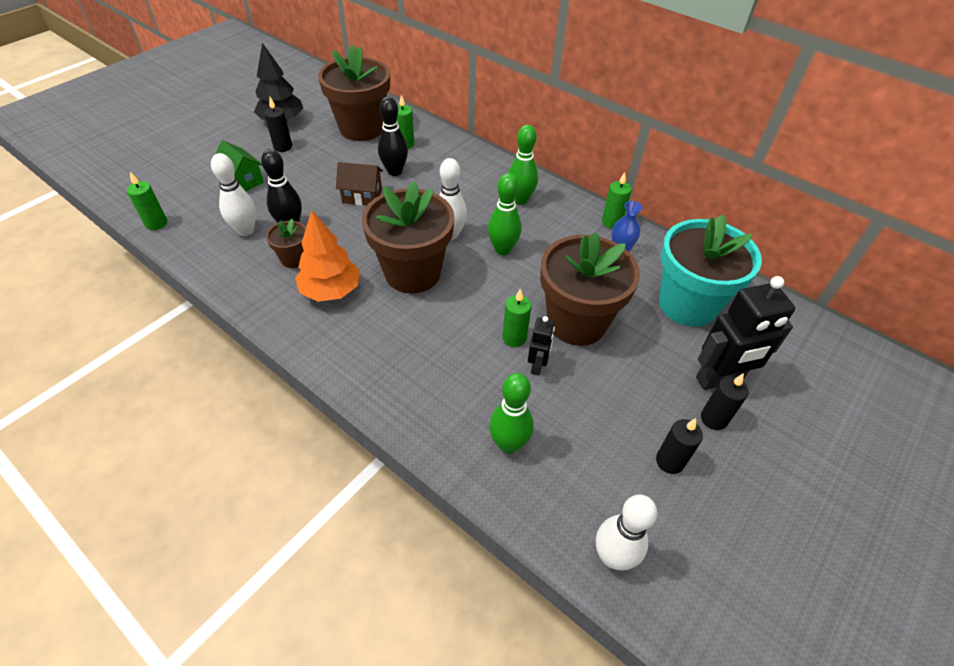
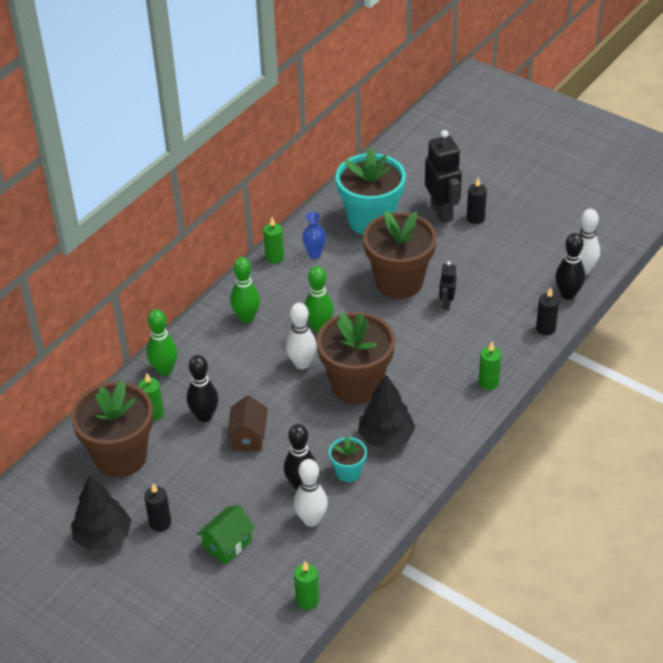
camera: 90 degrees left, 5 degrees down
brown flower pot [266,219,306,268] -> turquoise flower pot [329,437,367,482]
orange tree [295,210,360,302] -> black tree [358,374,415,449]
green bowling pin [489,373,534,454] -> green bowling pin moved to [147,309,178,376]
green candle [502,289,531,347] -> green candle moved to [479,342,502,390]
black robot [528,316,555,376] -> black robot turned 90 degrees counterclockwise [439,261,457,310]
black candle [656,418,703,474] -> black candle moved to [536,287,559,335]
none -> black bowling pin [555,233,585,299]

